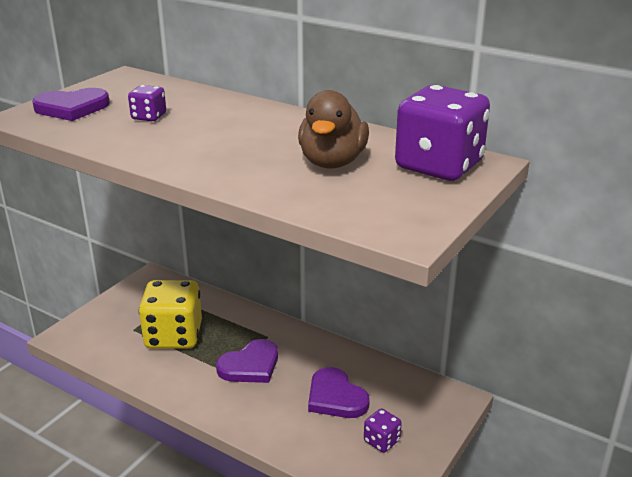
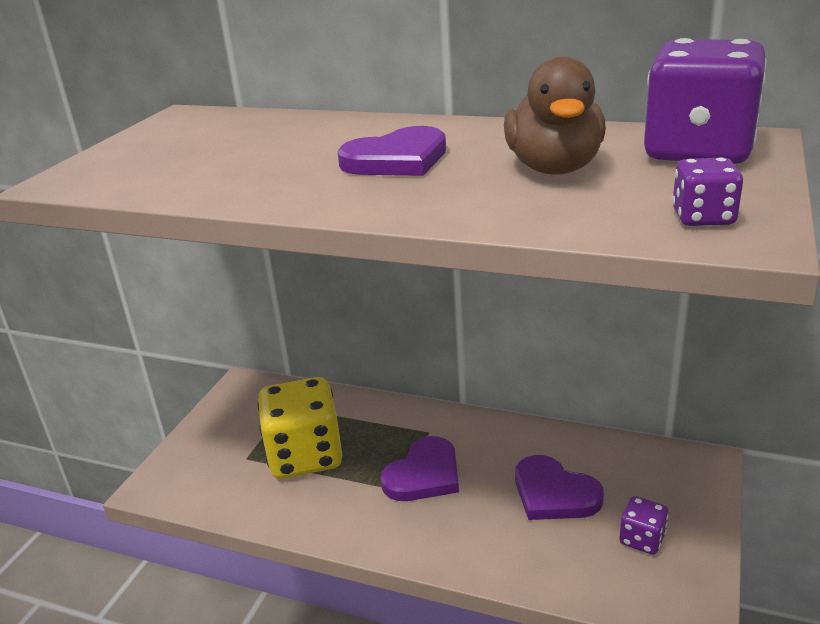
camera: 10 degrees left, 0 degrees up
purple heart [32,88,110,121] -> purple heart moved to [337,126,446,176]
purple dice [128,85,166,121] -> purple dice moved to [672,157,743,226]

